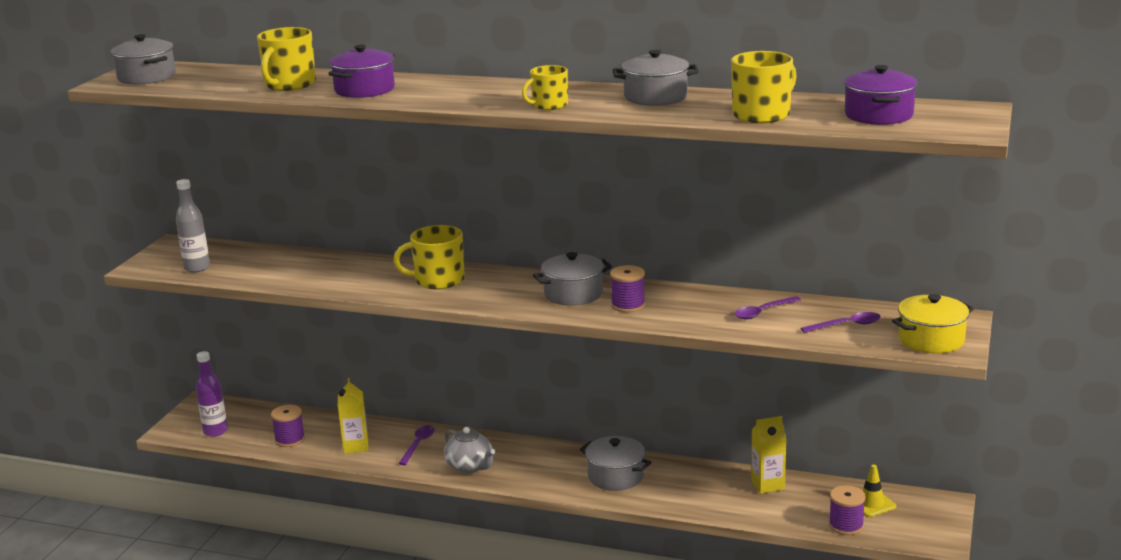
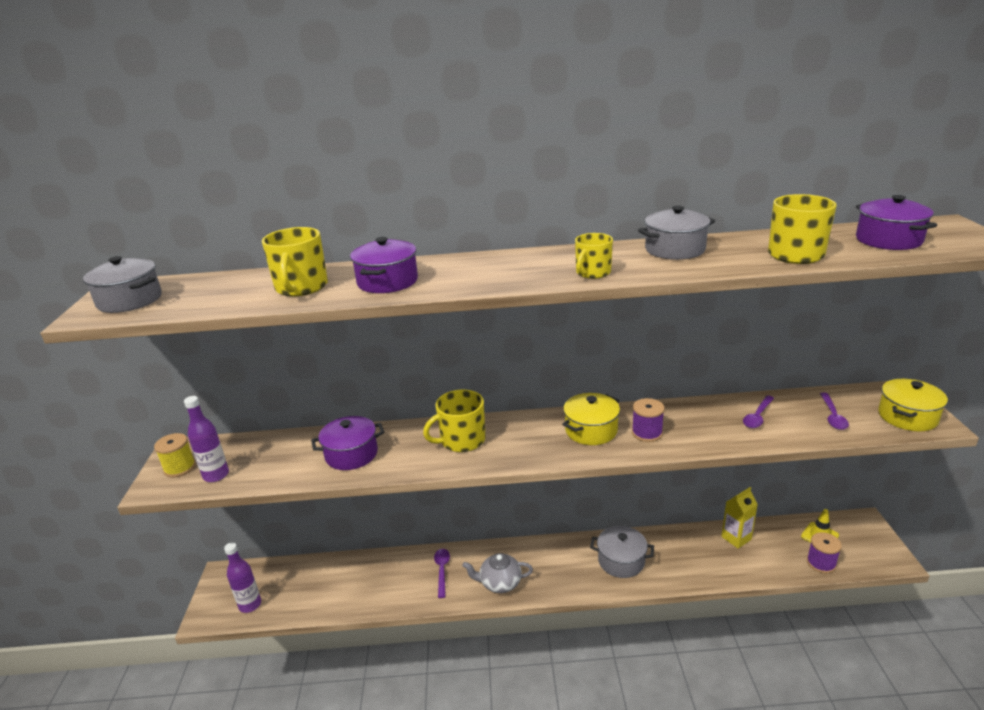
camera: 20 degrees left, 5 degrees up
grey bottle [176,179,210,273] -> purple bottle [184,396,229,482]
purple spool [271,405,305,447] -> none
yellow carton [338,378,368,454] -> none
grey teapot [444,427,495,473] -> grey teapot turned 150 degrees clockwise [462,553,533,593]
grey pot [533,252,612,306] -> yellow pot [562,393,620,445]
purple spoon [801,312,881,333] -> purple spoon turned 135 degrees clockwise [820,393,849,430]
none -> yellow spool [154,433,196,477]
none -> purple pot [311,416,384,470]

